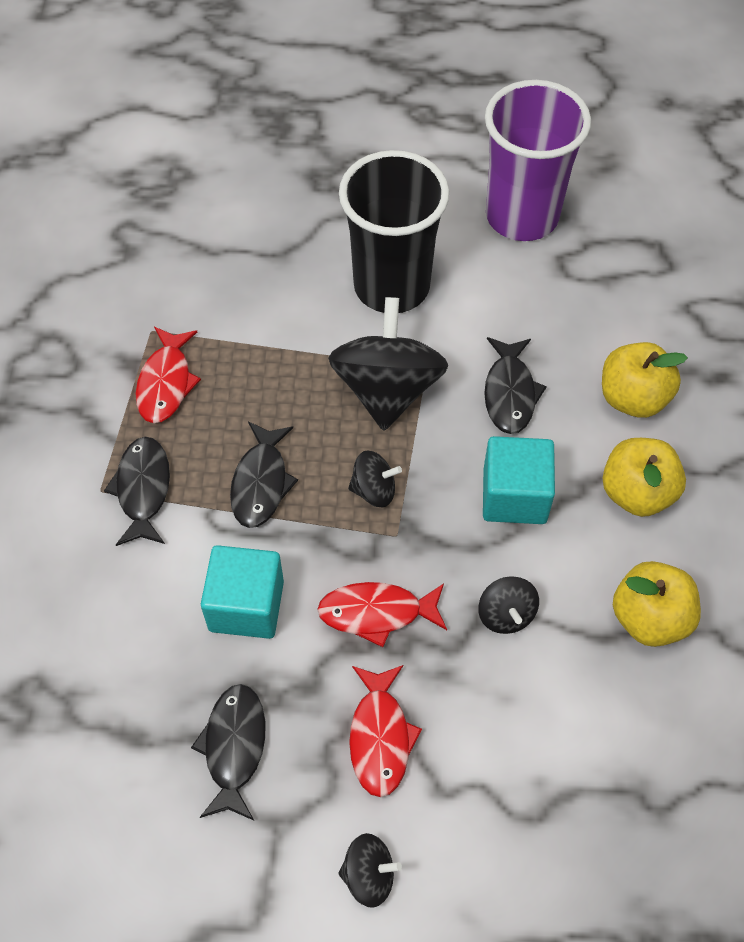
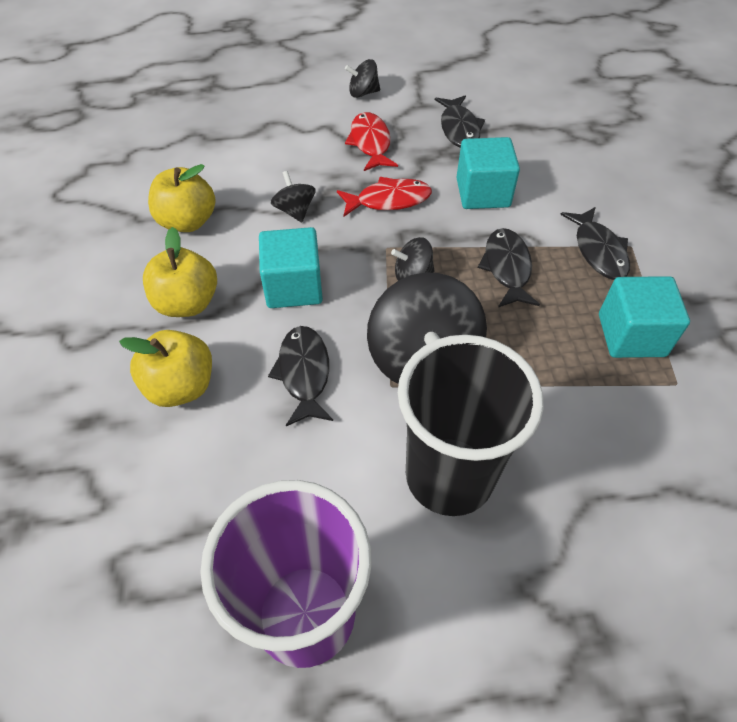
camera: 170 degrees right, 5 degrees down
red fish [136,327,201,423] -> turquoise cube [599,276,690,358]

